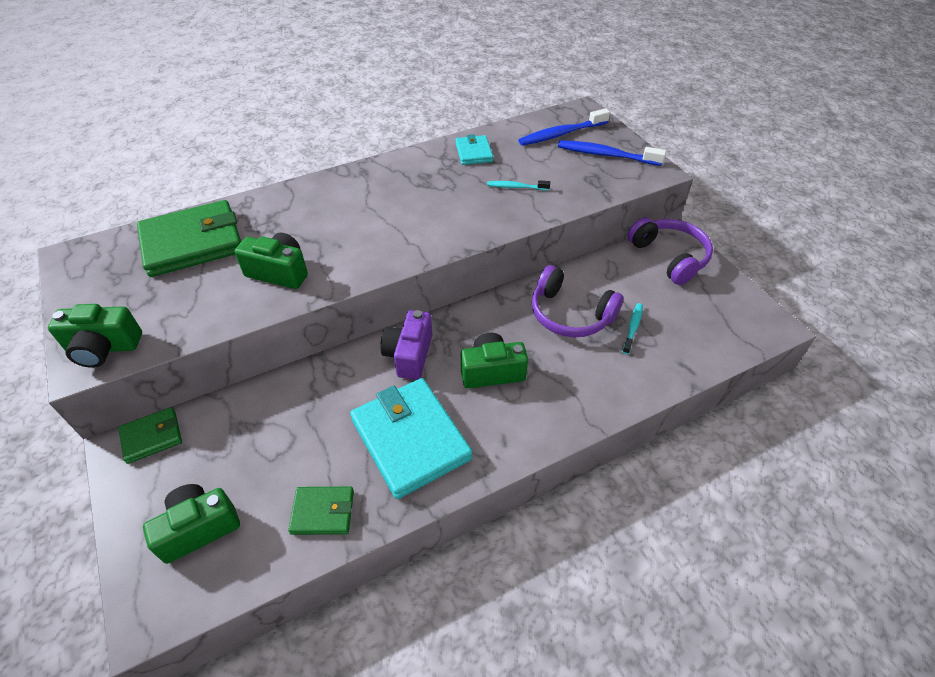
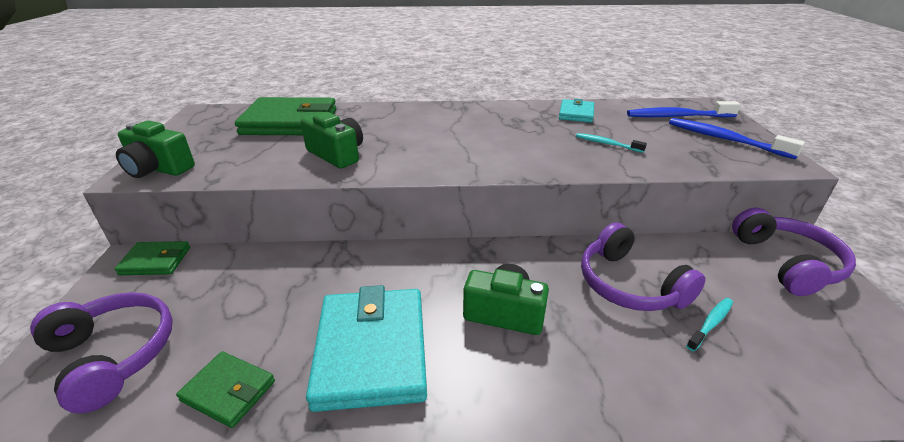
camera: 25 degrees right, 15 degrees down
green camera [143,484,240,564] -> purple headphones [30,292,173,413]
purple camera [380,310,432,380] -> none

